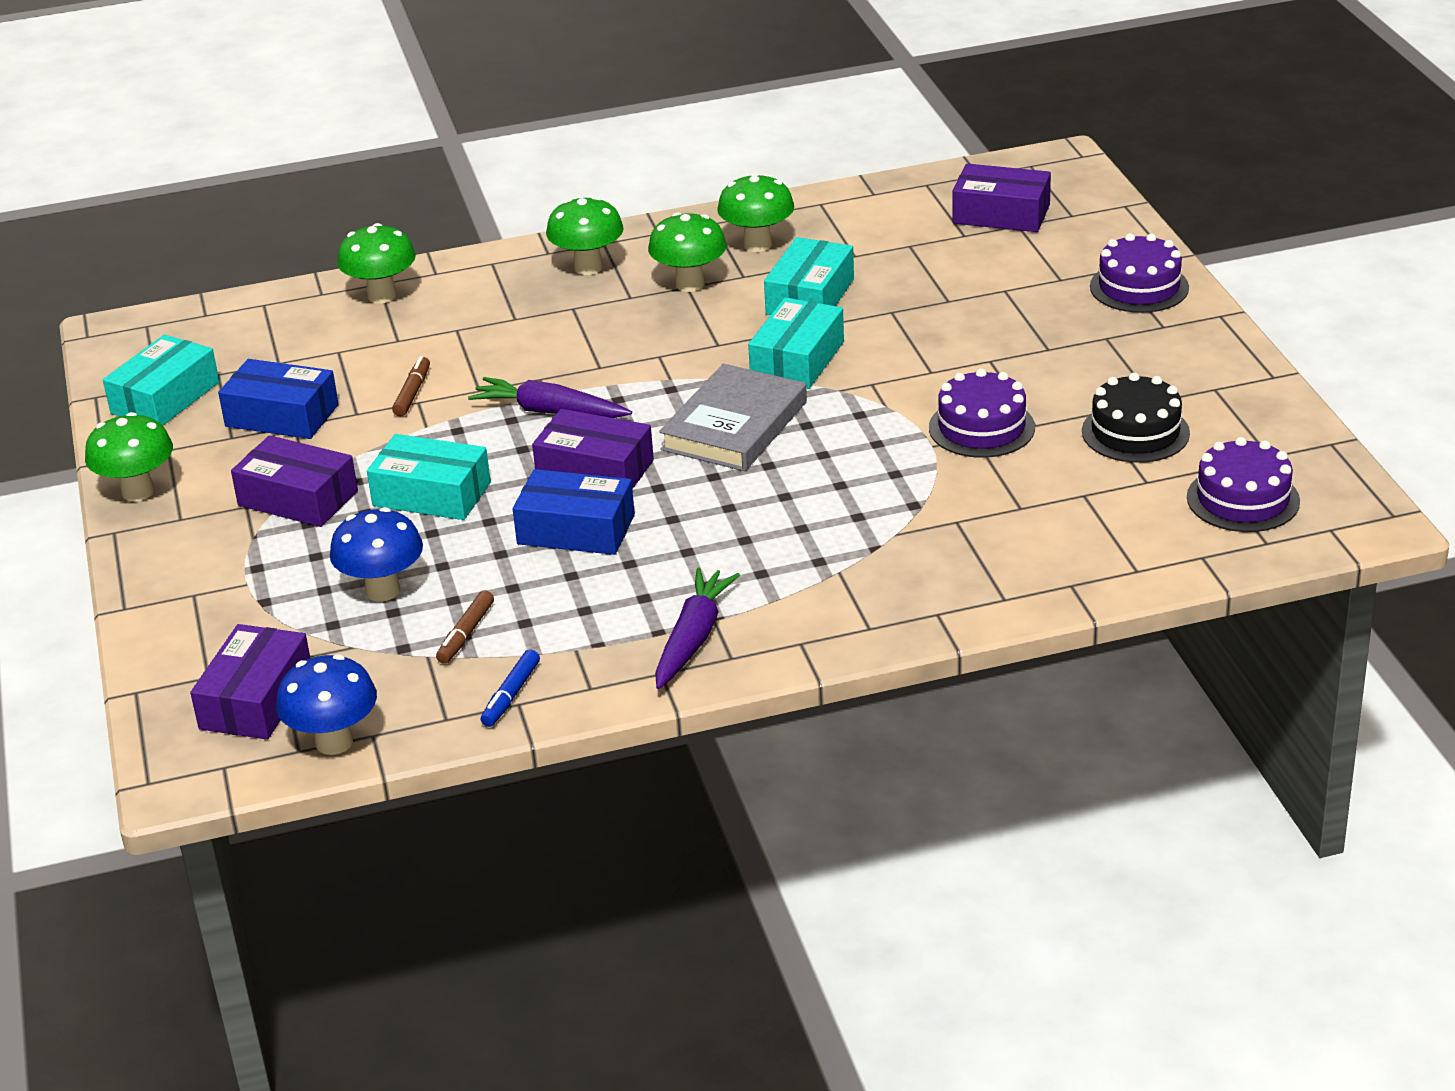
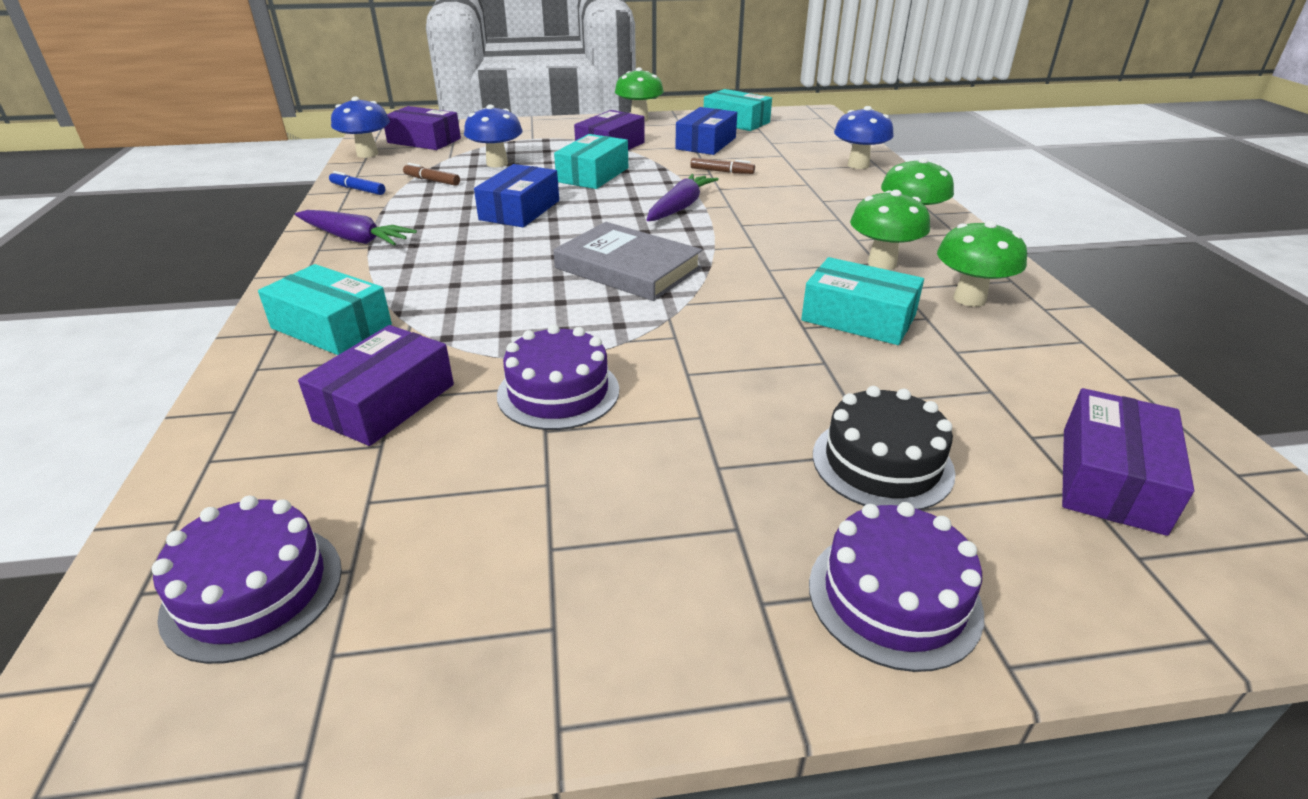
camera: 95 degrees right, 0 degrees up
green mushroom [337,223,416,304] -> blue mushroom [834,106,894,169]
purple box [532,409,654,489] -> purple box moved to [298,325,454,446]
turquoise box [748,297,844,389] -> turquoise box moved to [258,264,392,355]
black cake [1082,372,1190,463] -> black cake moved to [813,386,956,510]

